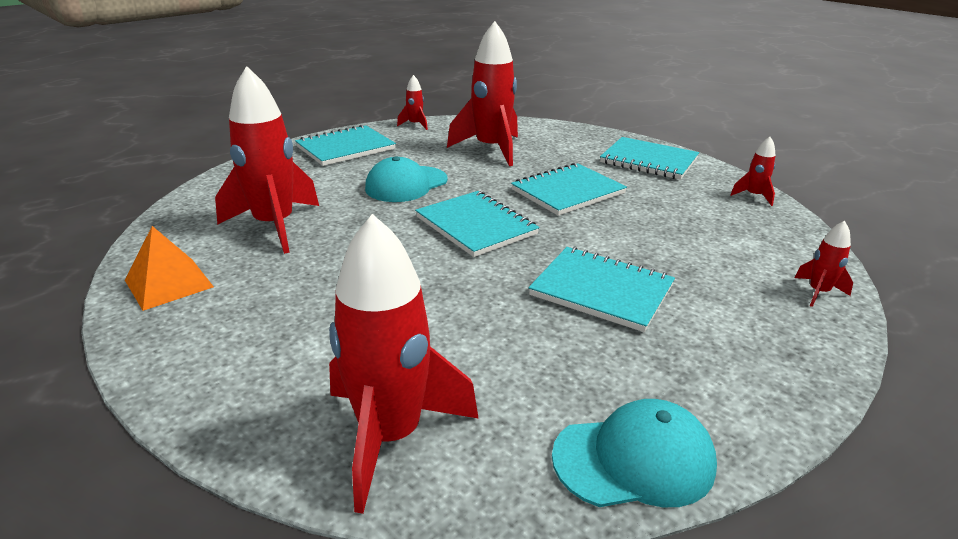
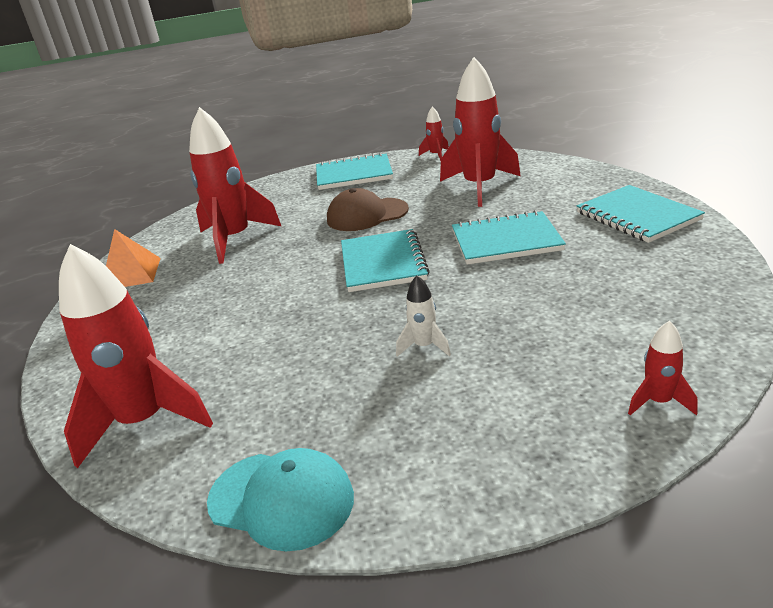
camera: 35 degrees right, 0 degrees up
turquoise cap [365,156,448,202] -> brown cap [327,188,409,231]
turquoise notebook [529,247,675,332] -> white rocket [396,275,451,357]
red rocket [730,137,776,206] -> none

